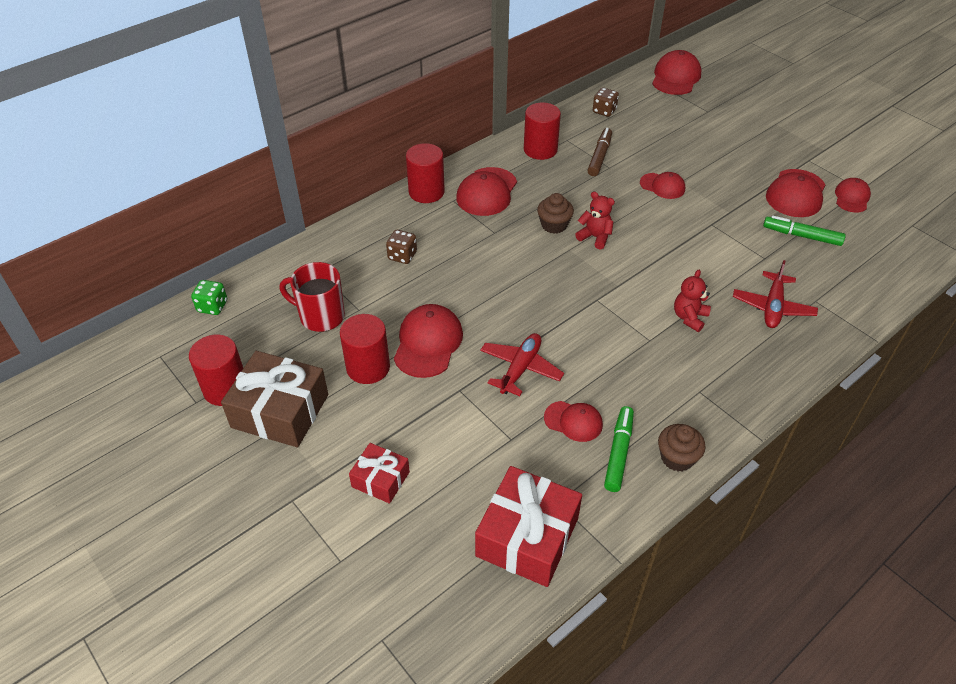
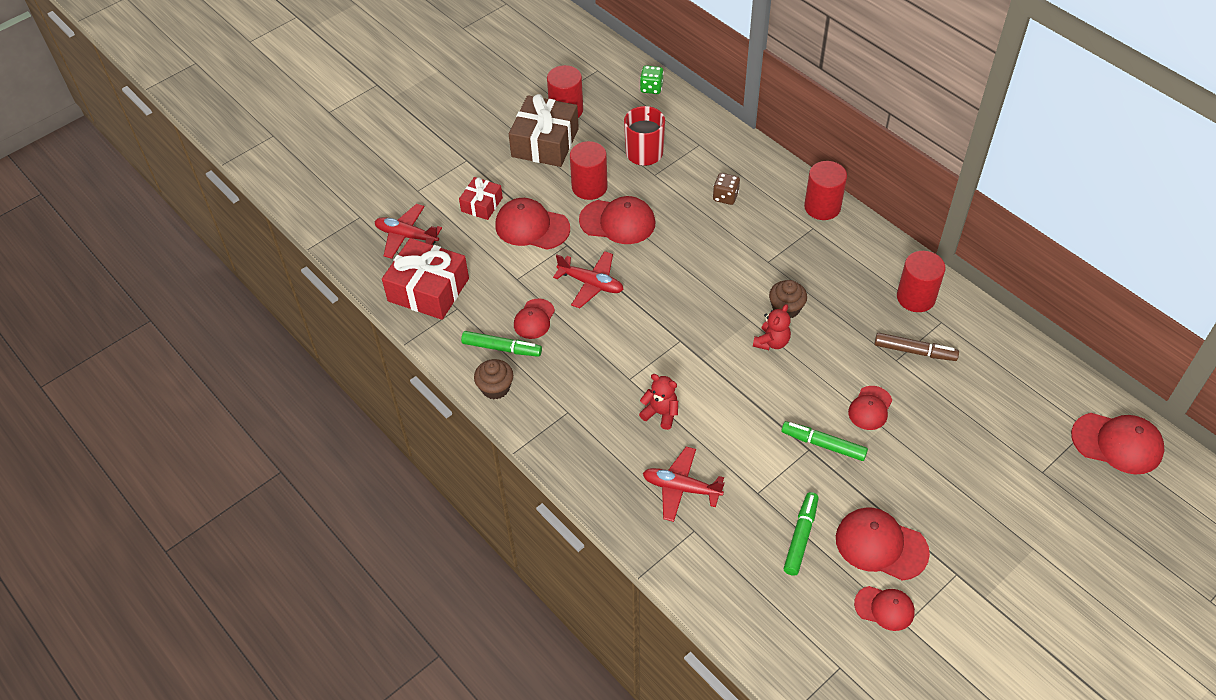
camera: 90 degrees right, 5 degrees up
red cap [456,167,517,216] -> red cap moved to [495,198,570,250]
brown dice [593,88,619,117] -> none
none -> red plane [375,204,442,259]
none -> green marker [781,421,868,461]

